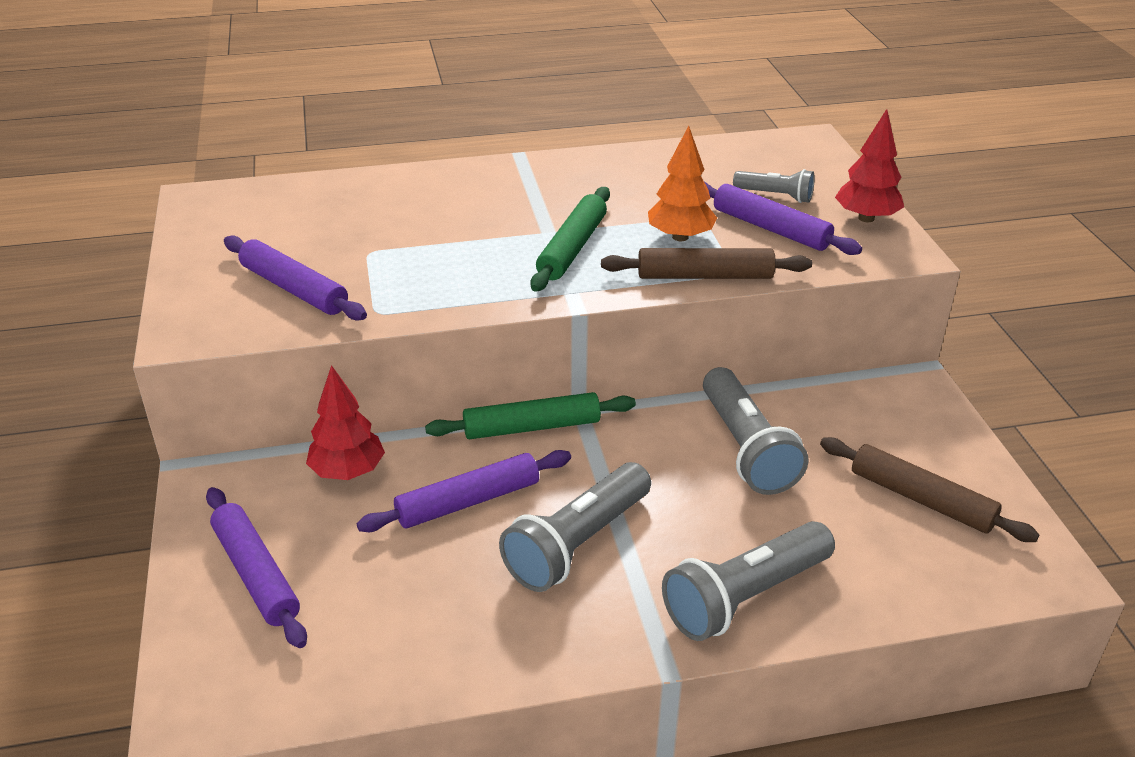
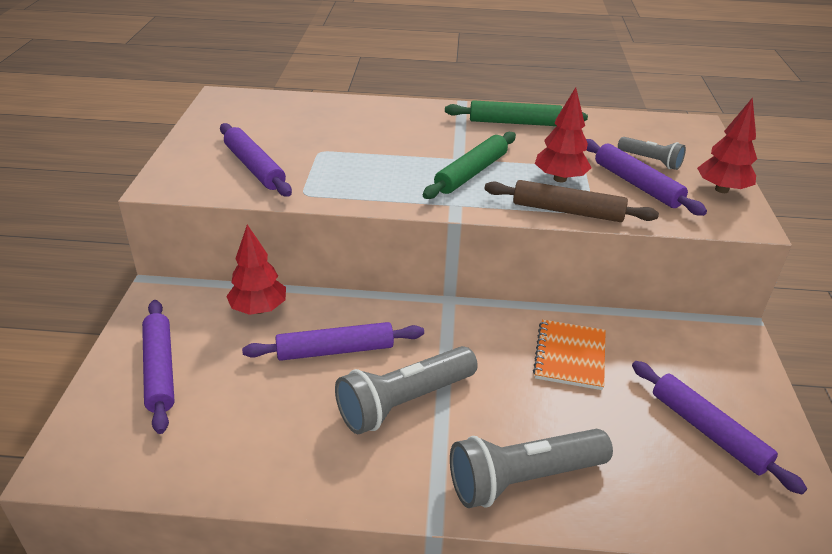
camera: 15 degrees right, 0 degrees up
green rolling pin [425,392,636,439] -> green rolling pin moved to [445,100,588,126]
orange tree [648,126,717,241] -> red tree [535,87,592,182]
grey flashlight [703,367,808,495] -> orange notebook [533,319,606,390]
brown rolling pin [820,437,1039,542] -> purple rolling pin [632,361,807,495]

